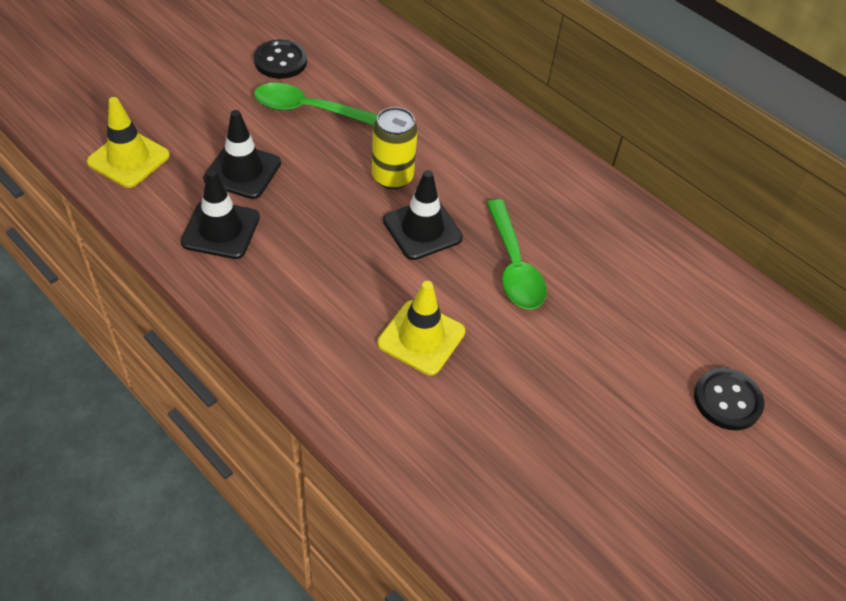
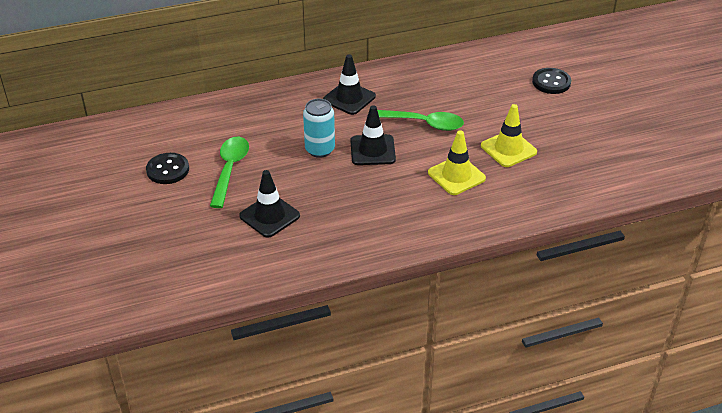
camera: 60 degrees left, 10 degrees down
yellow traffic cone [87,97,170,188] -> yellow traffic cone moved to [481,104,537,167]
black traffic cone [181,169,260,259] -> black traffic cone moved to [323,54,376,115]
green spoon [254,83,378,125] -> green spoon turned 150 degrees clockwise [210,137,249,208]
yellow can [372,107,418,189] -> turquoise can [303,99,335,158]

